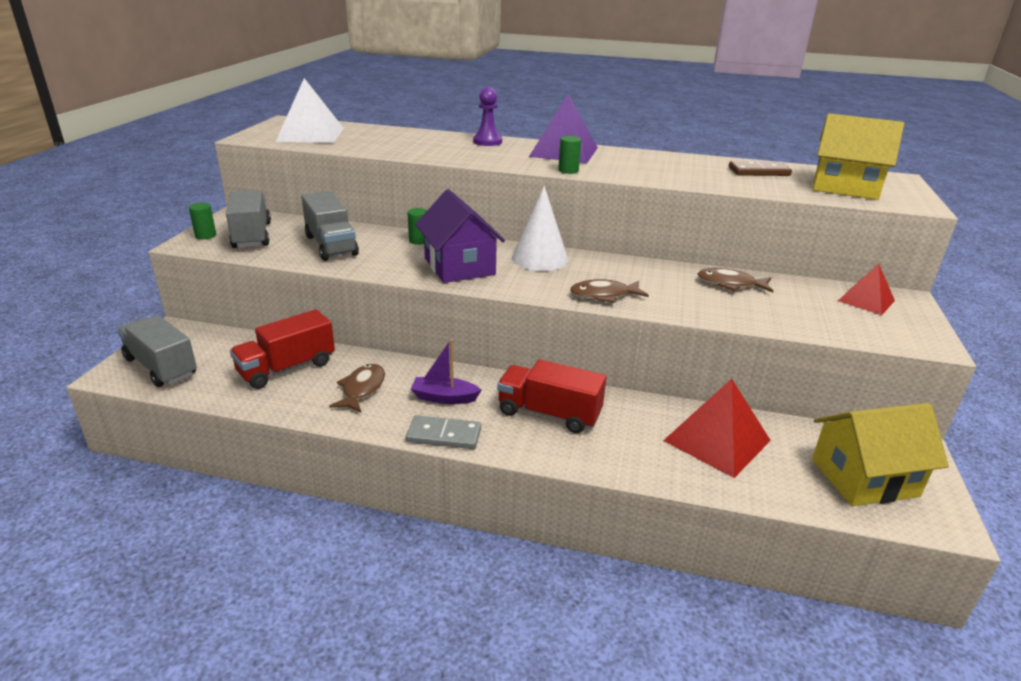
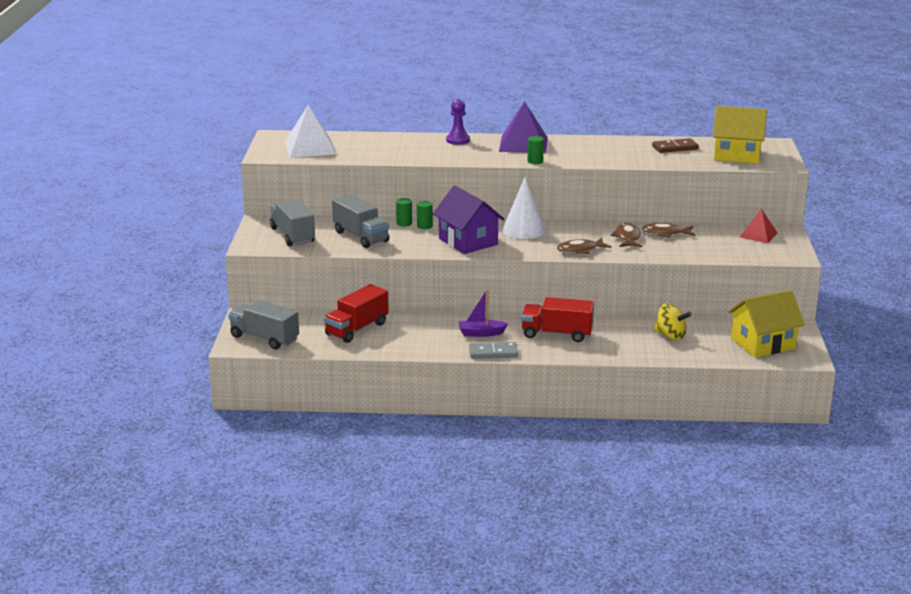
camera: 10 degrees left, 5 degrees down
green cylinder [189,203,216,239] -> green cylinder moved to [396,198,412,226]
brown fish [329,364,385,413] -> brown fish moved to [611,223,642,247]
red pyramid [663,379,771,478] -> yellow spinning top [654,303,692,340]

